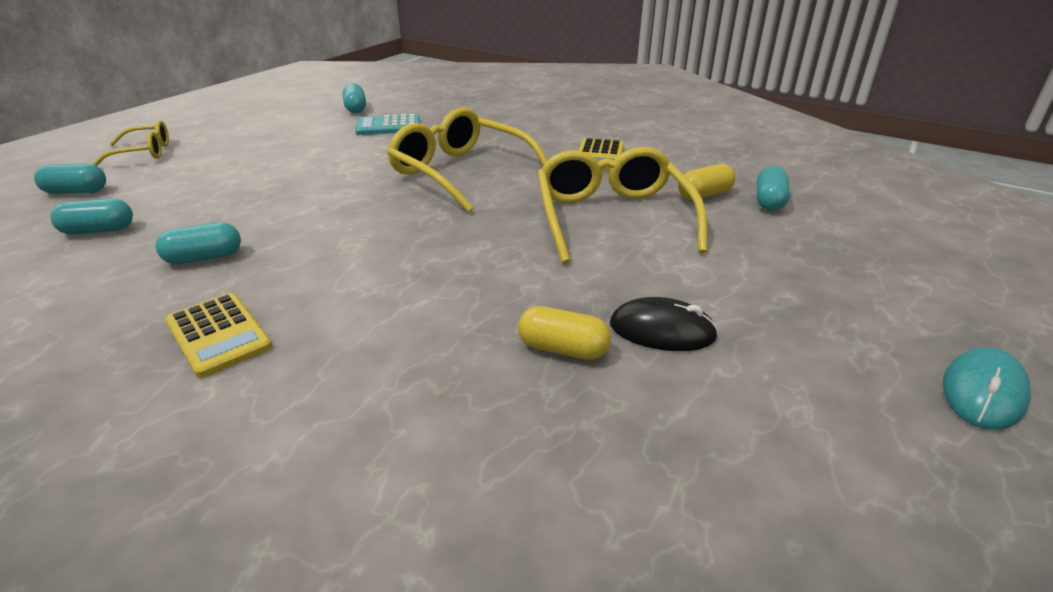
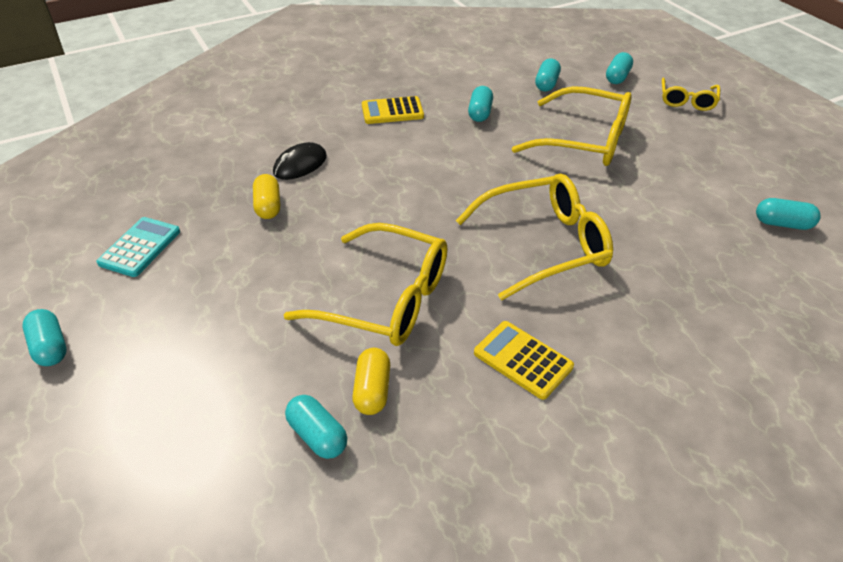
camera: 120 degrees right, 10 degrees up
turquoise calculator [355,114,420,135] -> turquoise calculator moved to [96,217,180,277]
yellow capsule [518,306,611,360] -> yellow capsule turned 60 degrees counterclockwise [253,174,280,219]
black mouse [610,297,719,351] -> black mouse moved to [273,142,327,180]
turquoise mouse [943,347,1031,430] -> turquoise capsule [23,309,67,366]
none -> yellow glasses [512,86,632,166]

